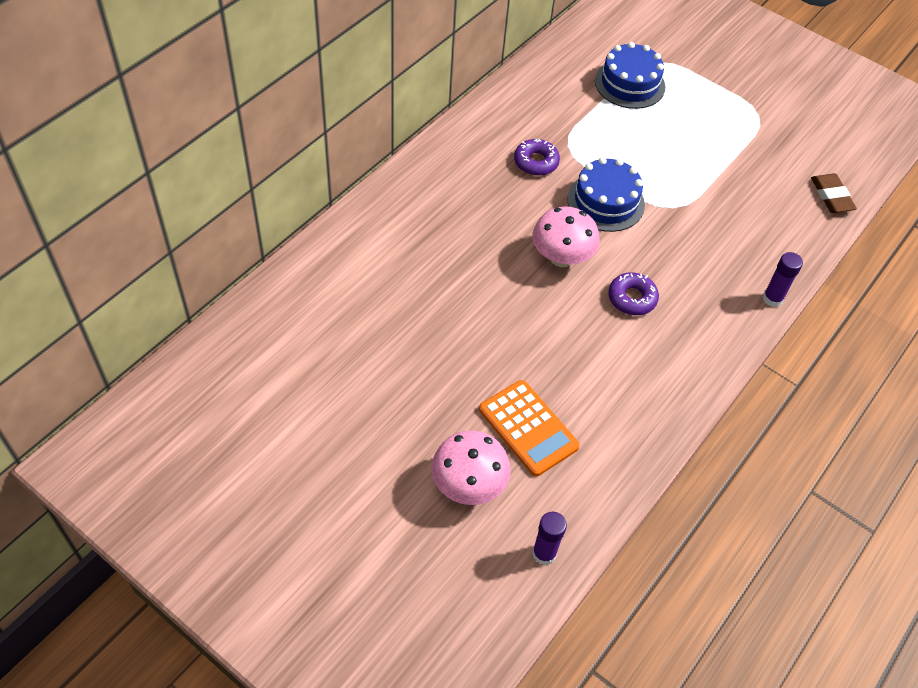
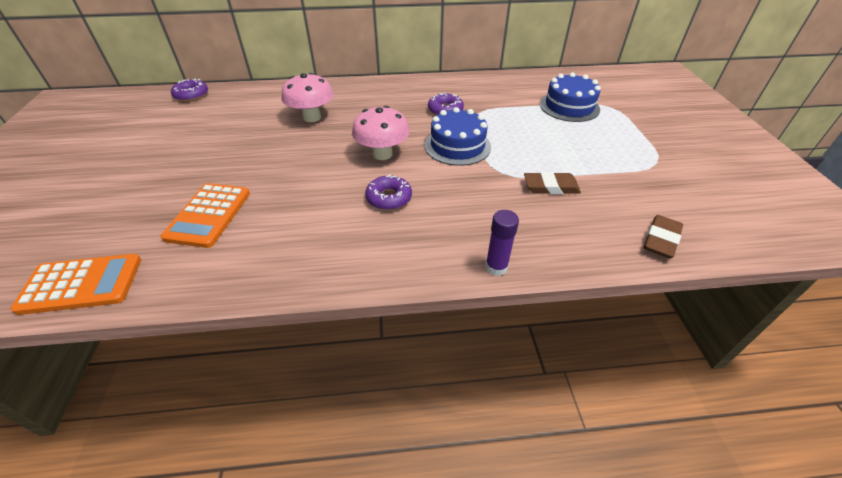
camera: 50 degrees right, 10 degrees down
pink mushroom [431,430,511,505] -> pink mushroom moved to [282,73,334,122]
purple glue stick [532,512,567,565] -> orange calculator [11,254,141,315]
none -> purple donut [171,79,208,101]
none -> brown eraser [524,172,581,194]

